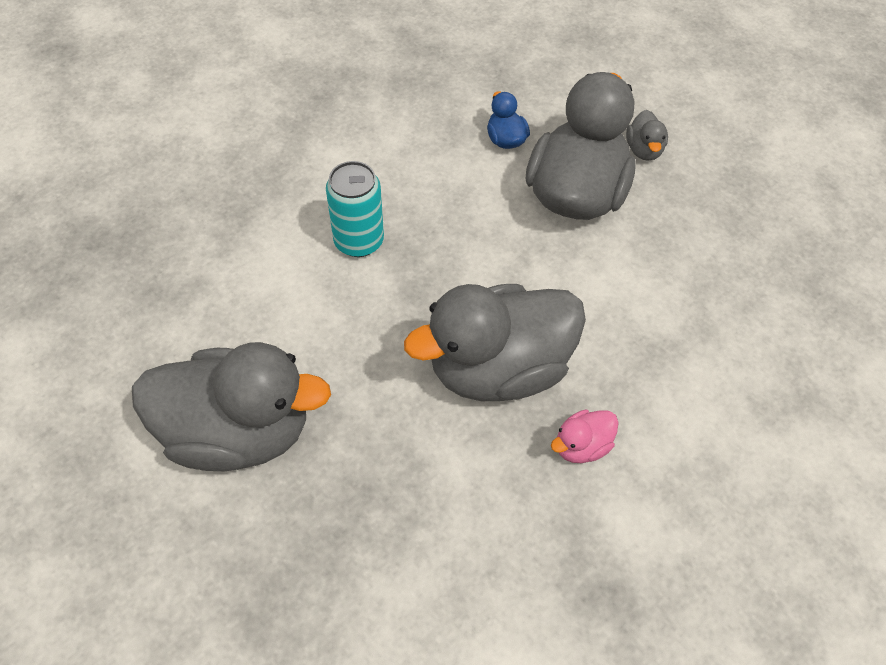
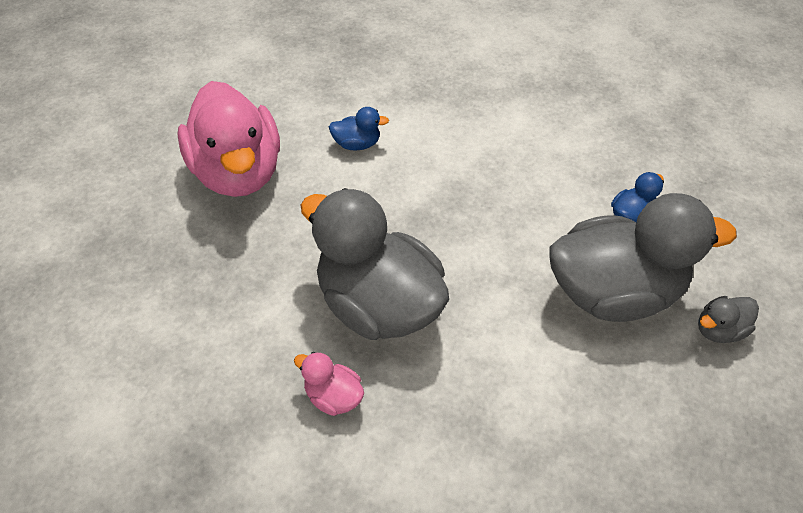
camera: 65 degrees right, 5 degrees down
grey duck [132,342,331,471] -> pink duck [177,81,280,197]
turquoise can [326,161,384,257] -> none
none -> blue duck [329,107,389,150]

